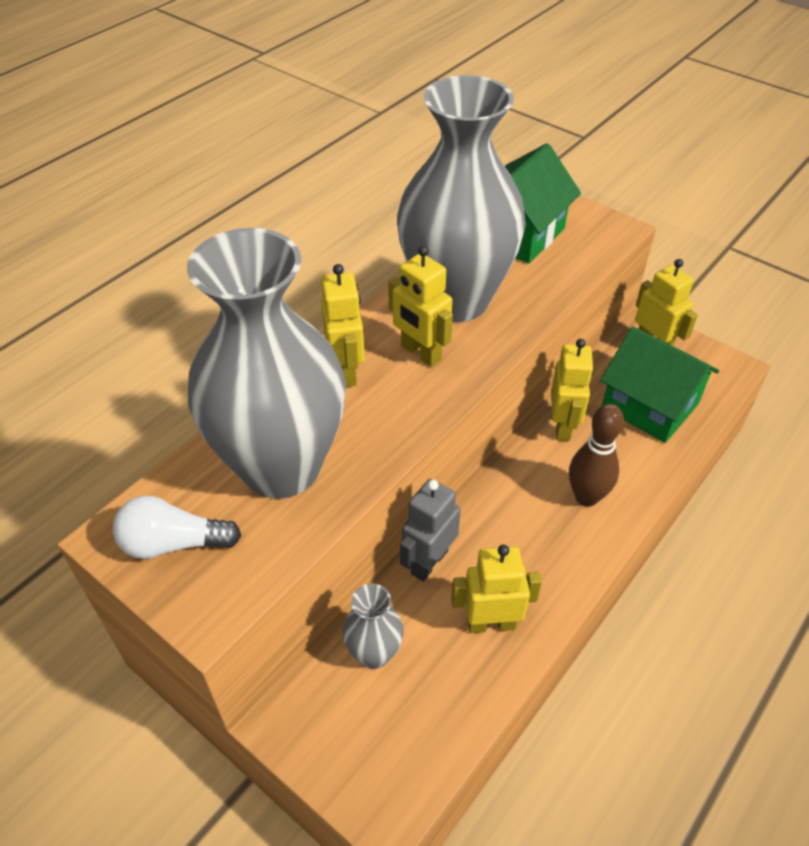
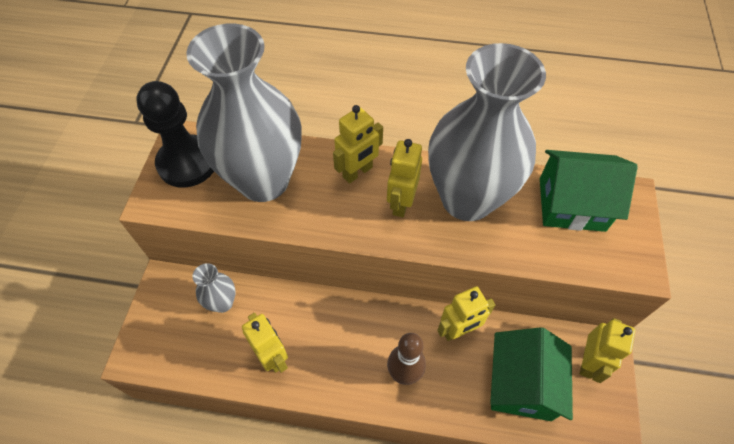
camera: 60 degrees right, 10 degrees up
white light bulb [113,495,241,559] -> black pawn [136,81,214,188]
grey robot [400,479,461,582] -> none

